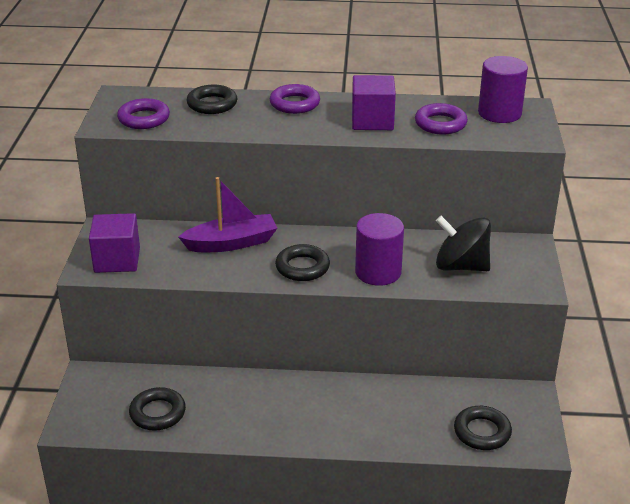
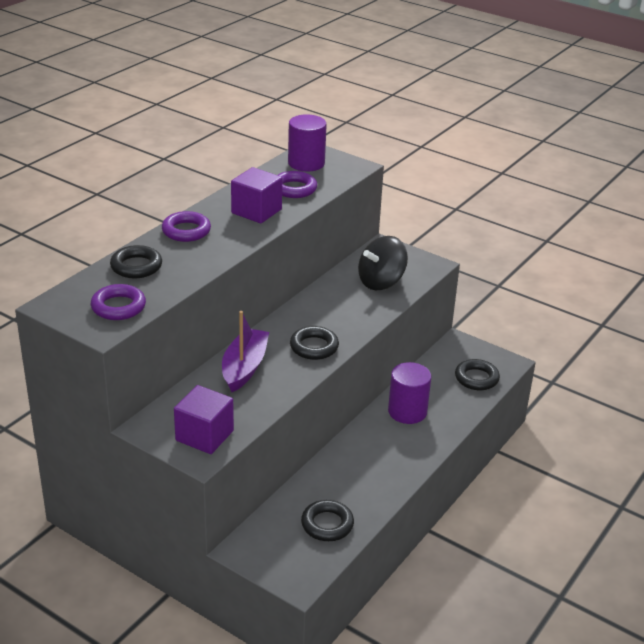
camera: 60 degrees left, 0 degrees up
purple cylinder [355,213,404,286] -> purple cylinder moved to [388,362,432,424]

